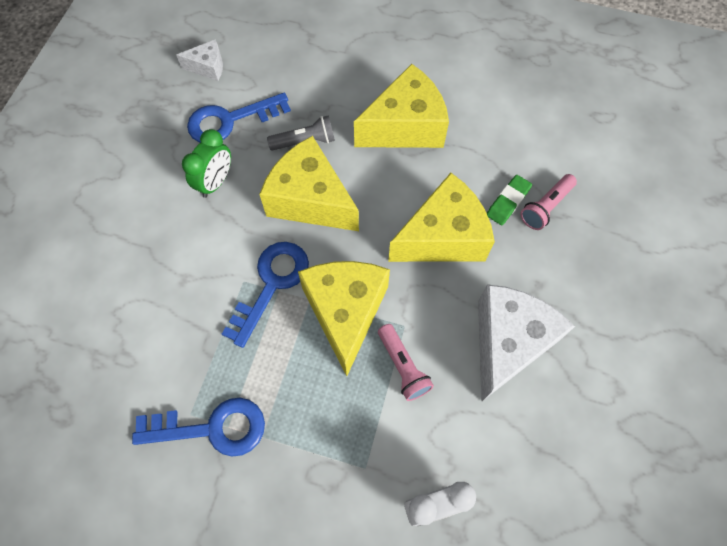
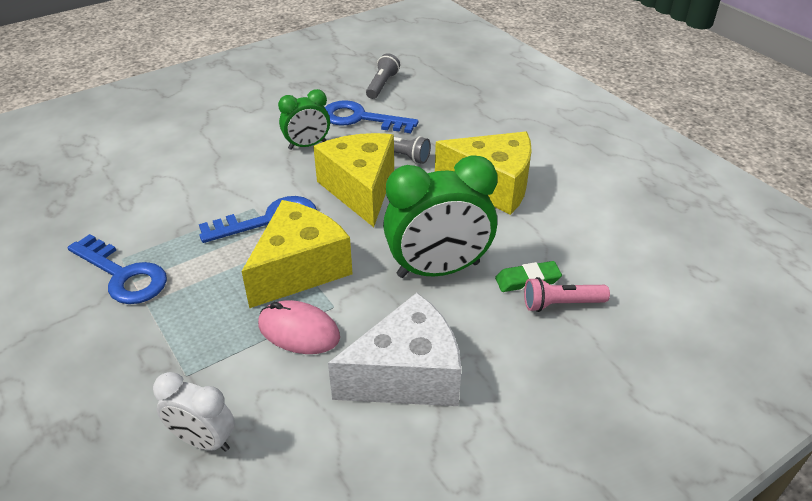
camera: 40 degrees right, 25 degrees down
white cheese [176,40,223,81] -> grey flashlight [366,53,400,99]
pink flashlight [378,324,434,401] -> pink mouse [258,300,340,354]
yellow cheese [388,173,495,262] -> green clock [383,155,498,278]

